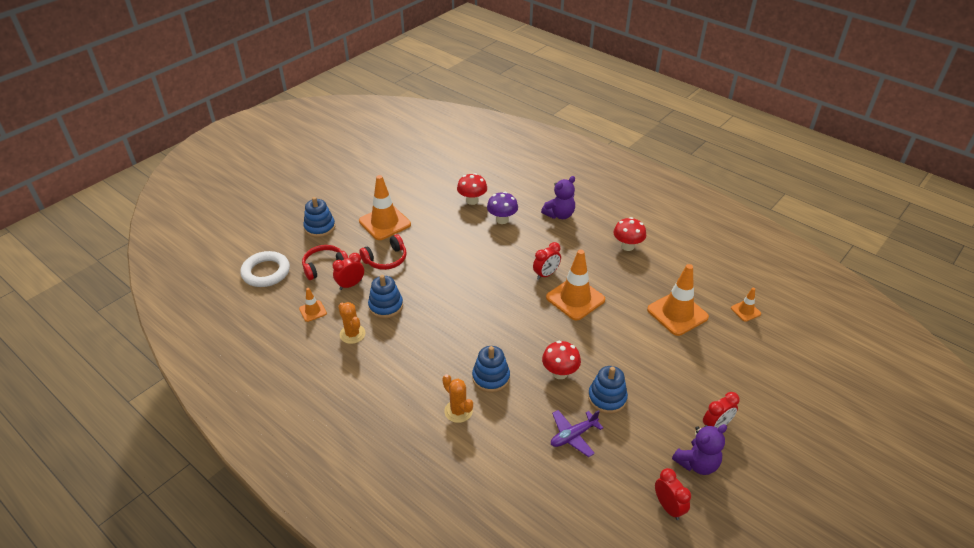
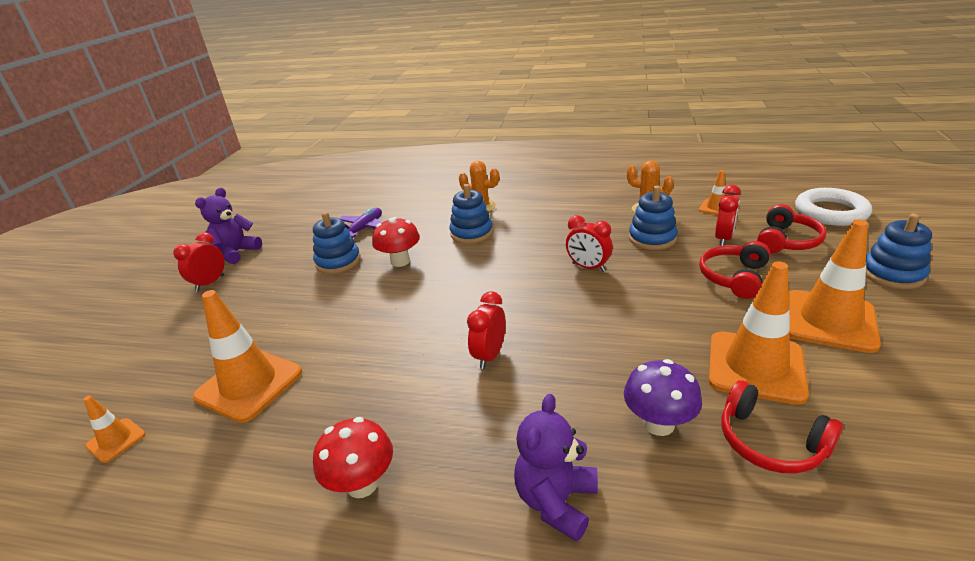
camera: 155 degrees right, 10 degrees down
red mushroom [457,173,487,205] -> red headphones [721,380,843,473]
orange traffic cone [546,249,605,320] -> orange traffic cone moved to [708,261,809,405]
red clock [655,468,691,520] -> red clock moved to [566,215,613,272]

